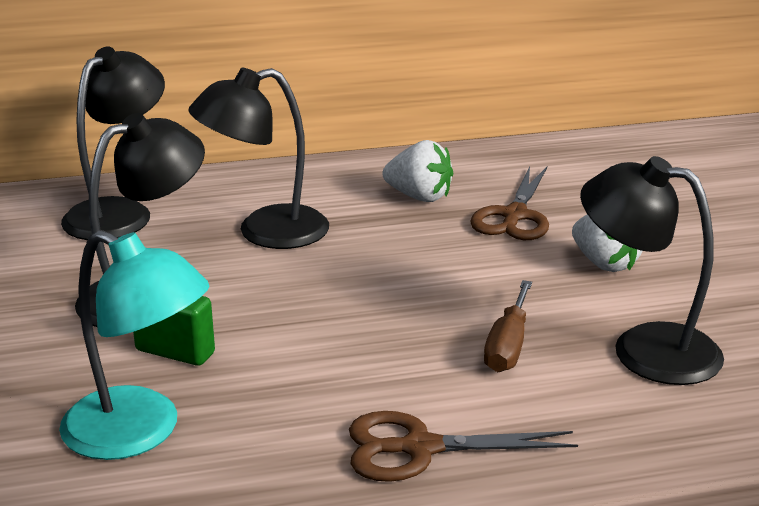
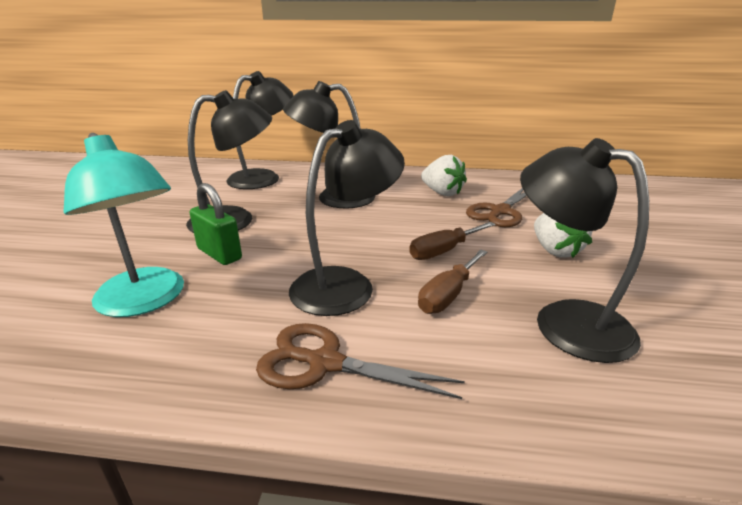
camera: 20 degrees right, 0 degrees up
none -> black lamp [289,120,405,316]
none -> brown screwdriver [409,222,496,260]

